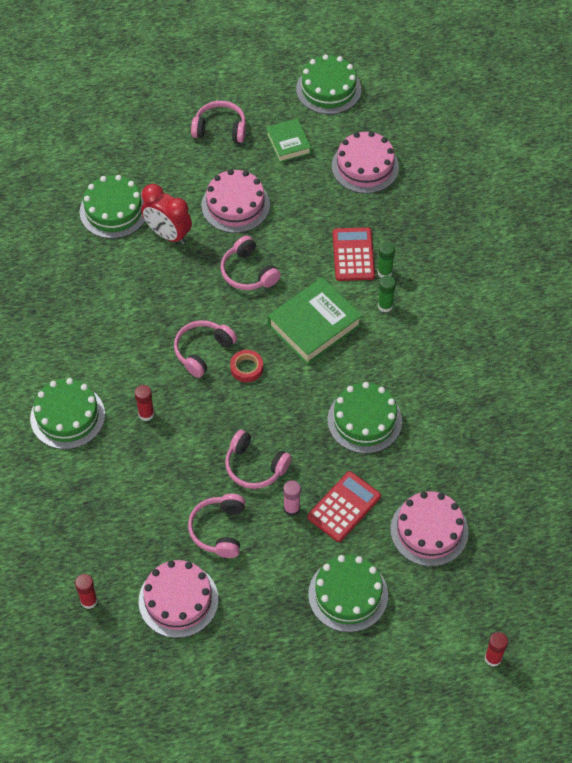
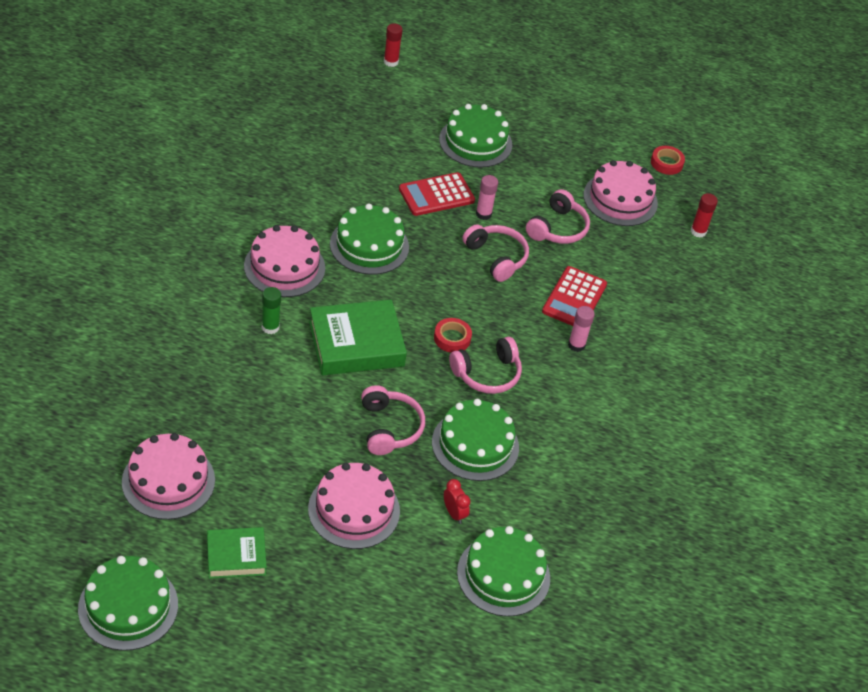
camera: 160 degrees left, 10 degrees down
green cake [30,378,105,449] -> green cake moved to [432,399,519,481]
red glue stick [135,385,154,421] -> pink glue stick [568,306,595,352]
red clock [141,184,192,245] -> red clock [444,479,471,524], size x0.50
pink headphones [191,101,246,143] -> none
green book [266,118,311,163] -> green book turned 75 degrees clockwise [207,527,267,579]
red calculator [332,227,375,281] -> red calculator moved to [542,266,607,326]
green glue stick [377,242,395,278] -> none
pink cake [390,491,469,566] -> pink cake moved to [244,225,325,297]
none -> red tape [651,146,685,175]

